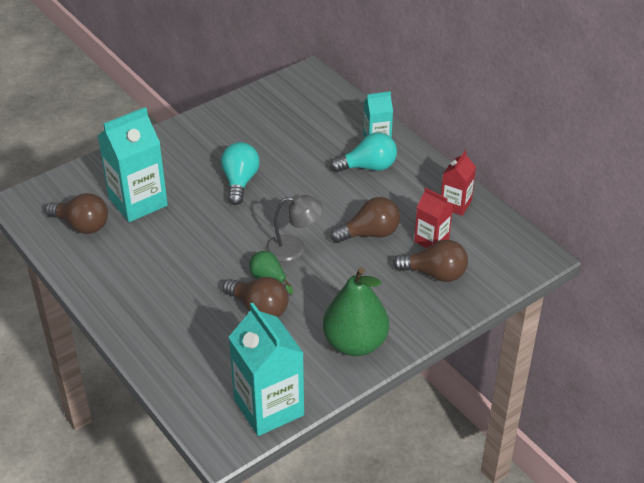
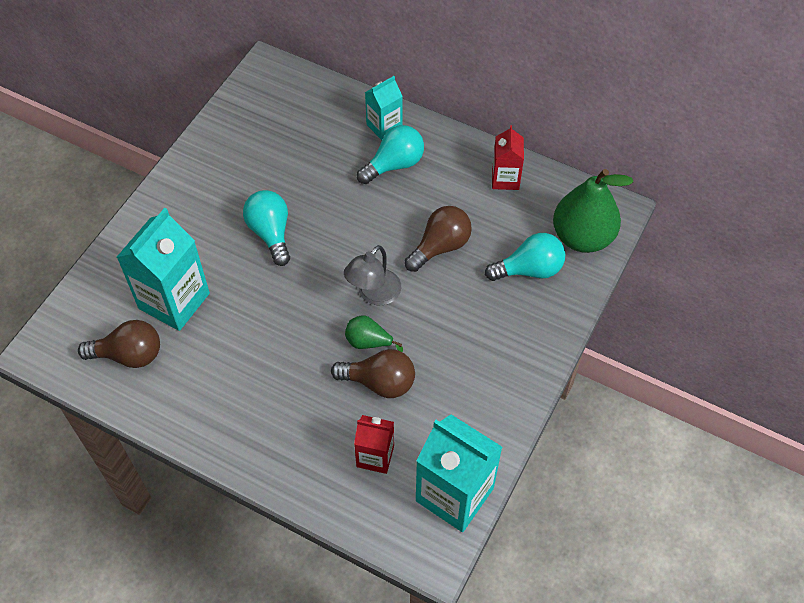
camera: 25 degrees left, 15 degrees up
grey lamp [266,194,323,262] -> grey lamp turned 150 degrees clockwise [344,245,401,305]
green pear [323,267,389,356] -> green pear moved to [553,169,633,253]
brown light bulb [393,240,468,282] -> turquoise light bulb [485,233,565,281]
red carton [414,188,453,248] -> red carton moved to [354,415,394,474]

